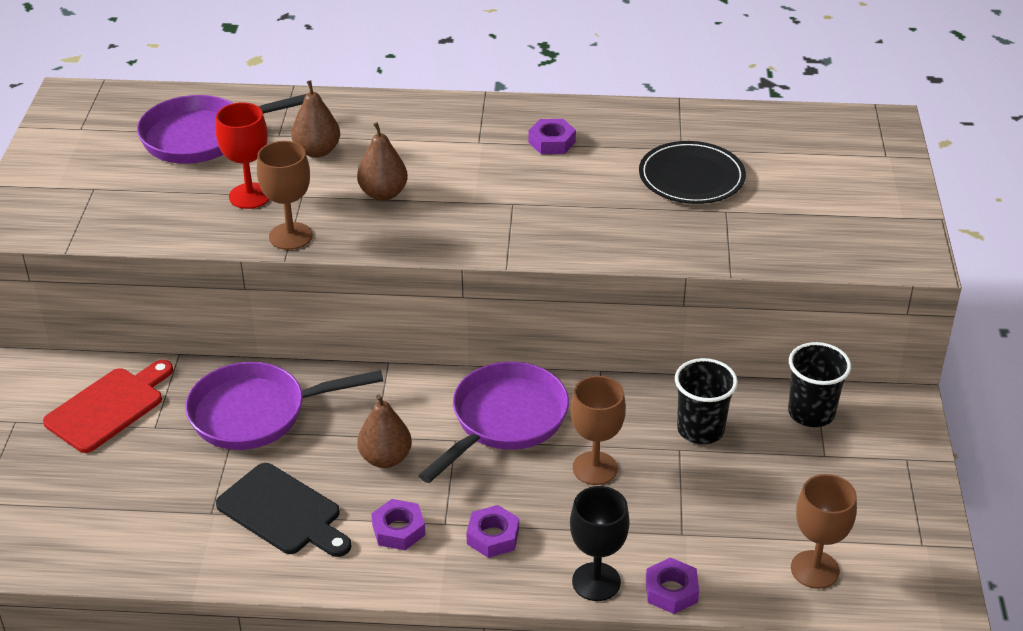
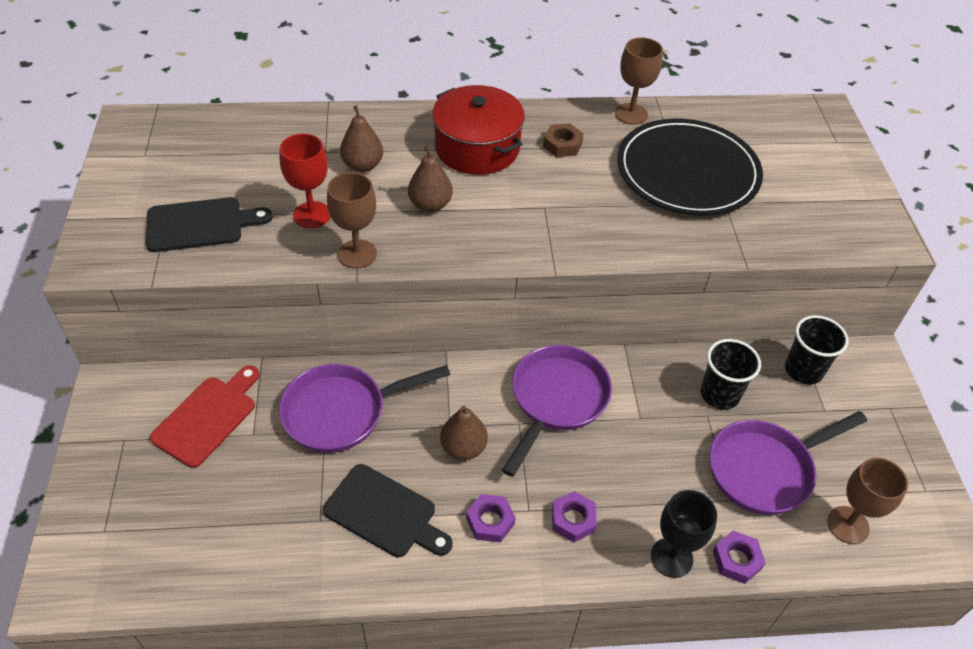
camera: 10 degrees left, 10 degrees up
purple pan [137,94,306,164] -> purple pan moved to [710,411,867,515]
purple nut [528,119,576,154] -> brown nut [543,123,584,157]
brown goblet [570,376,626,485] -> brown goblet moved to [615,37,663,125]
black plate [639,141,746,204] -> black plate [617,118,763,216], size x1.60
none -> black cutting board [146,197,273,252]
none -> red pot [432,85,525,175]

